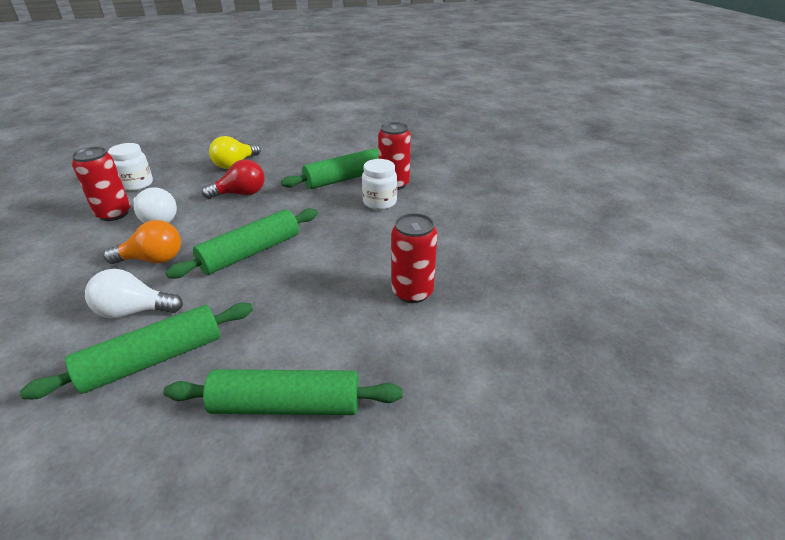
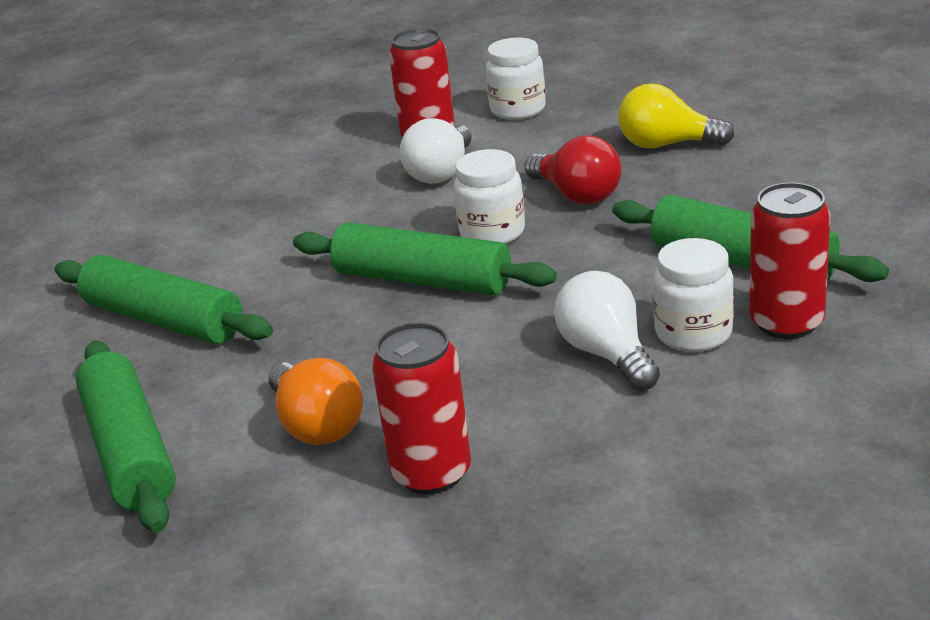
camera: 70 degrees right, 5 degrees down
white light bulb [85,269,183,319] -> white light bulb moved to [554,271,660,391]
orange light bulb [103,220,181,264] -> orange light bulb moved to [268,358,363,445]
none -> white jar [454,149,525,244]

